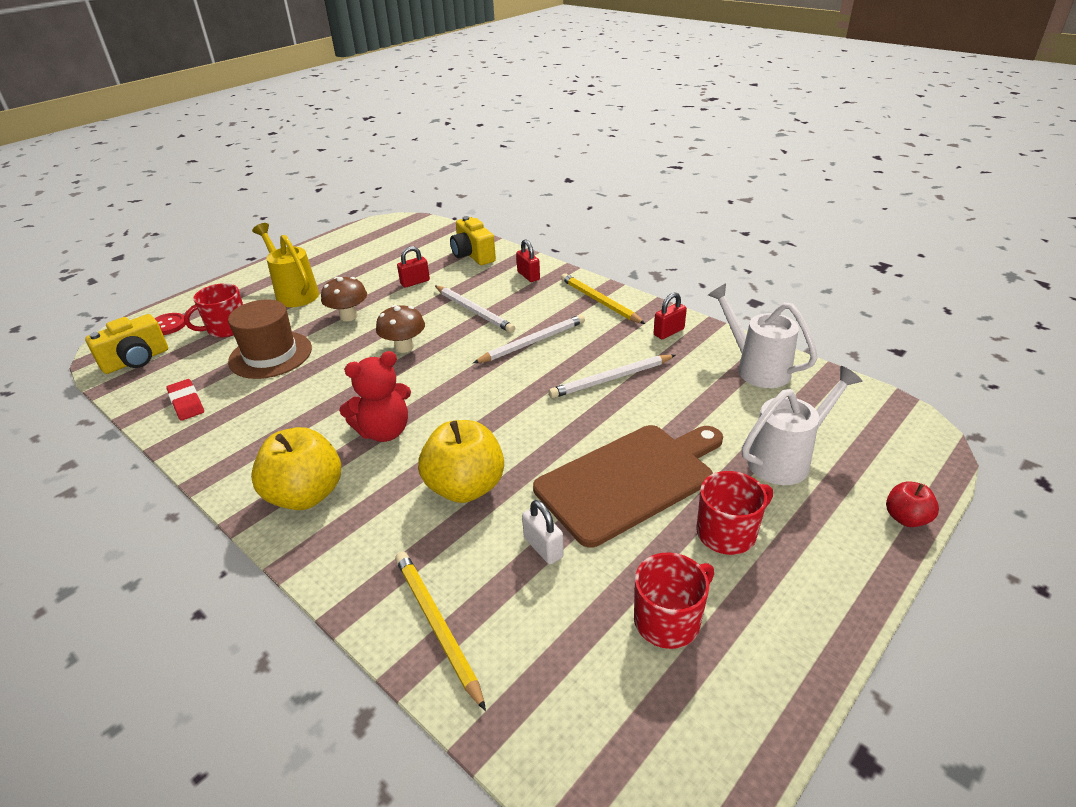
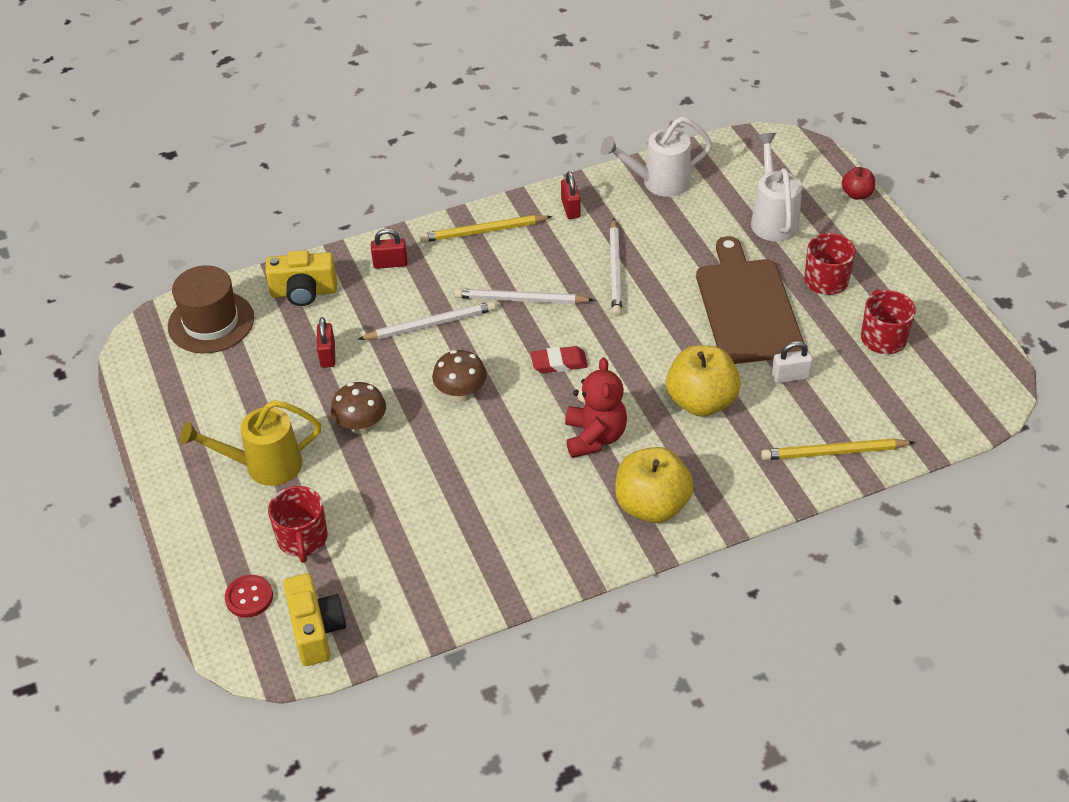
camera: 65 degrees left, 10 degrees up
red eraser [166,379,204,421] -> red eraser moved to [531,346,588,373]
brown hat [228,299,312,379] -> brown hat moved to [168,265,254,353]
white pencil [473,314,585,363] -> white pencil turned 75 degrees counterclockwise [454,289,594,304]

